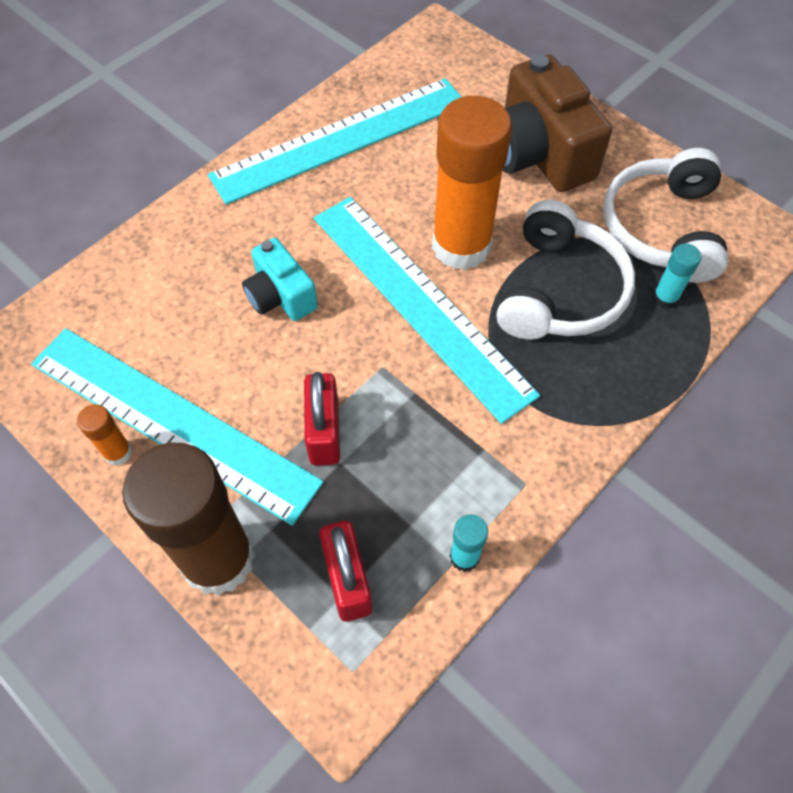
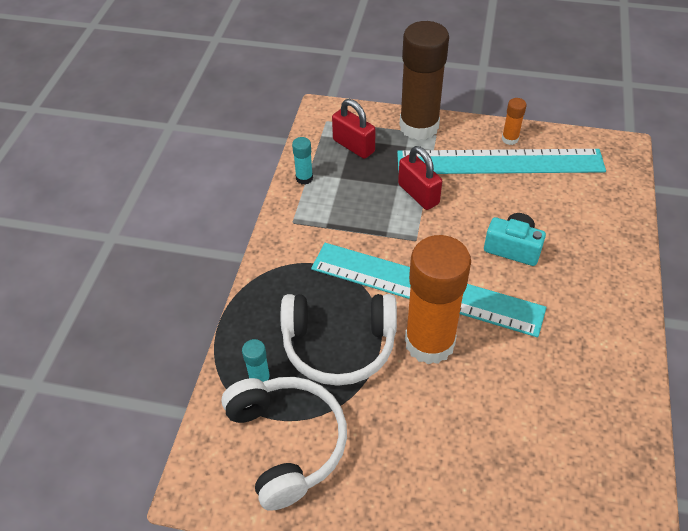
camera: 150 degrees right, 10 degrees down
turquoise ruler [208,78,462,205] -> none
white headphones [496,200,635,340] -> white headphones turned 75 degrees counterclockwise [281,294,397,386]
brown camera [502,54,612,192] -> none

